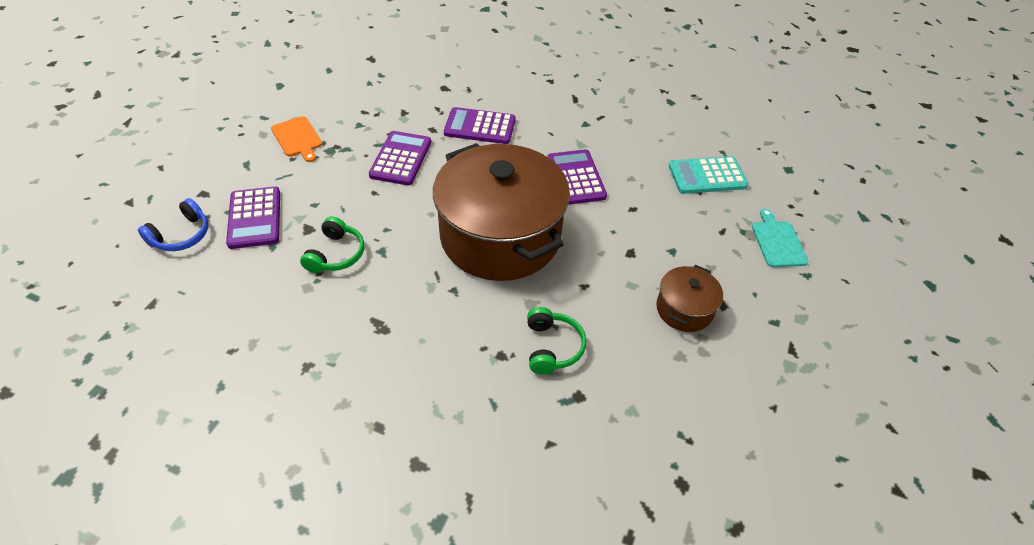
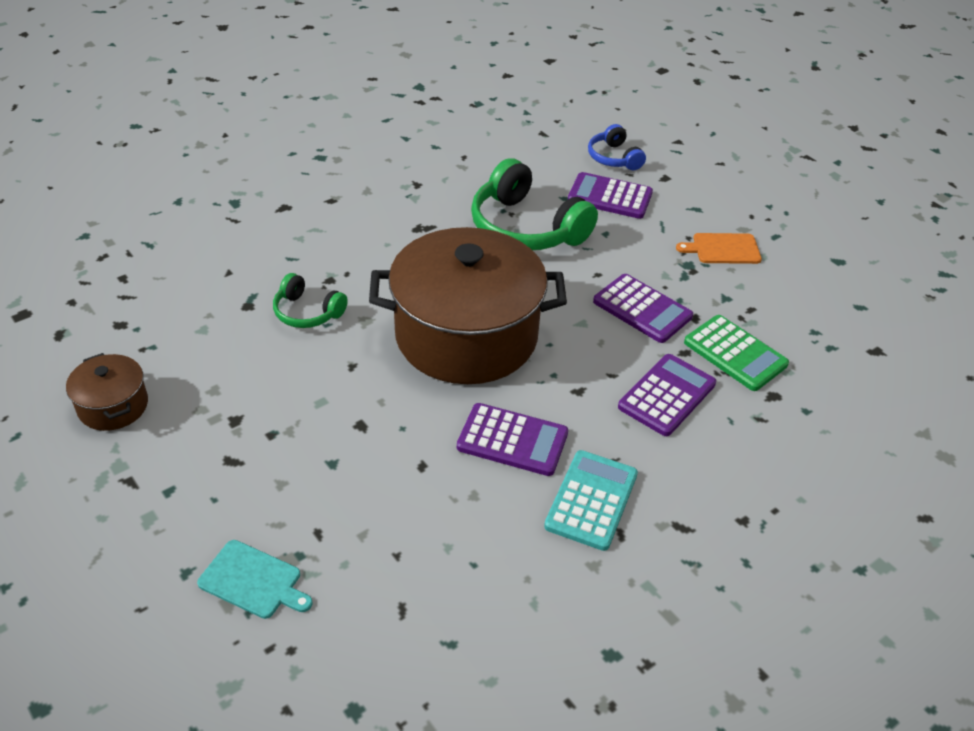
camera: 120 degrees right, 5 degrees down
green headphones [300,216,364,273] -> green headphones [471,158,598,250], size x1.88
brown pot [656,265,723,332] -> brown pot moved to [66,353,148,431]
turquoise calculator [669,156,748,194] -> turquoise calculator moved to [544,450,638,551]
none -> green calculator [684,315,789,391]

